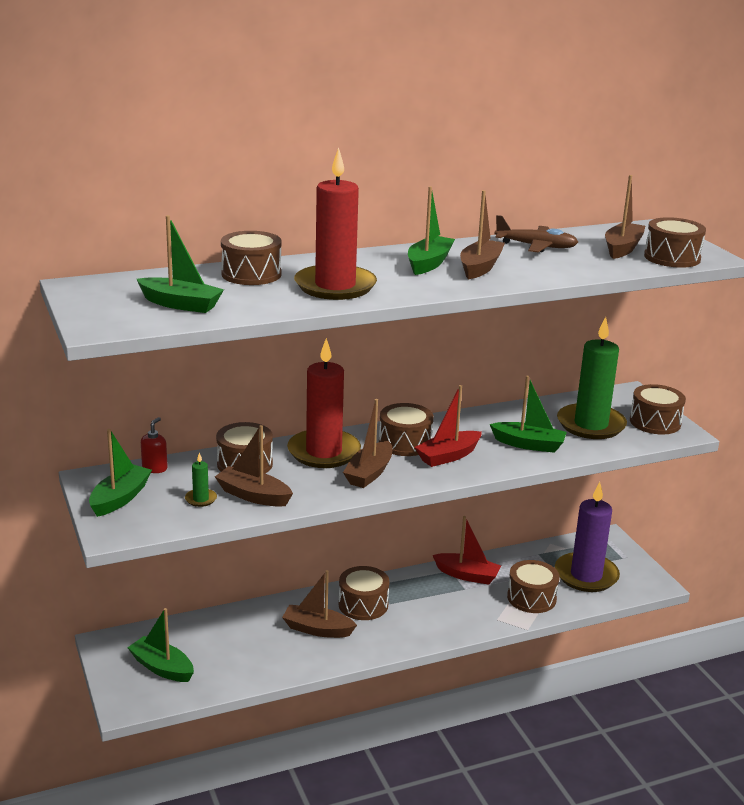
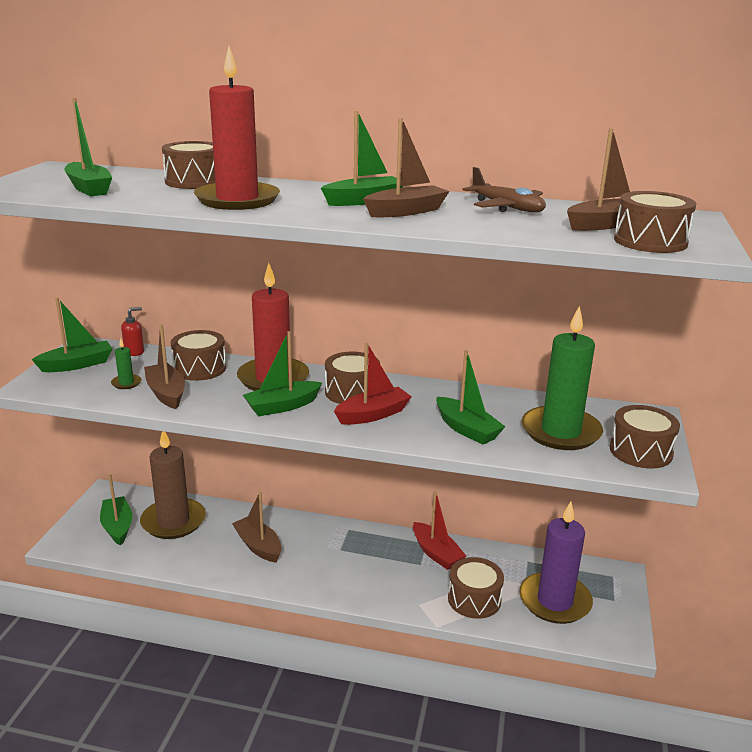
camera: 35 degrees right, 0 degrees up
brown drum [339,566,390,620] -> none
brown boat [343,399,393,488] -> green boat [243,331,322,416]
red boat [415,385,482,467] -> red boat turned 150 degrees clockwise [334,343,412,425]
none -> brown candle [140,431,206,539]

